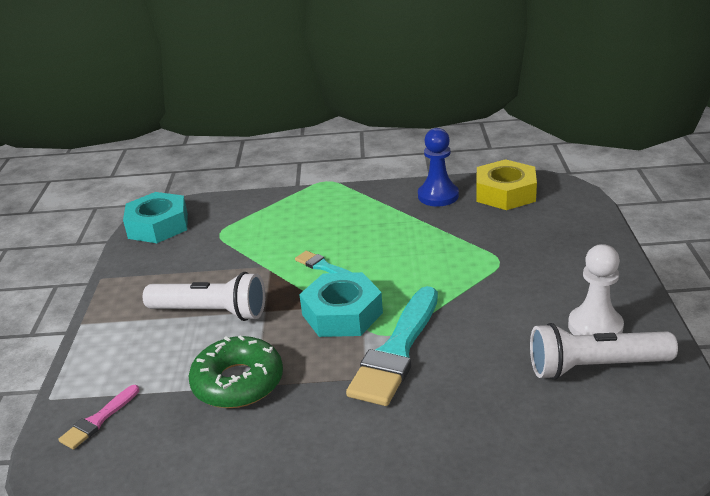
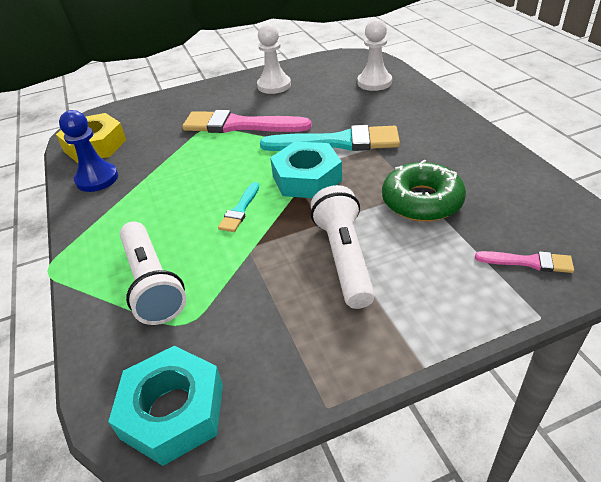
camera: 110 degrees left, 10 degrees up
white flashlight [530,323,678,380] -> white flashlight moved to [120,221,186,325]
none -> pink brush [182,110,312,133]
none -> white pawn [357,19,392,91]

